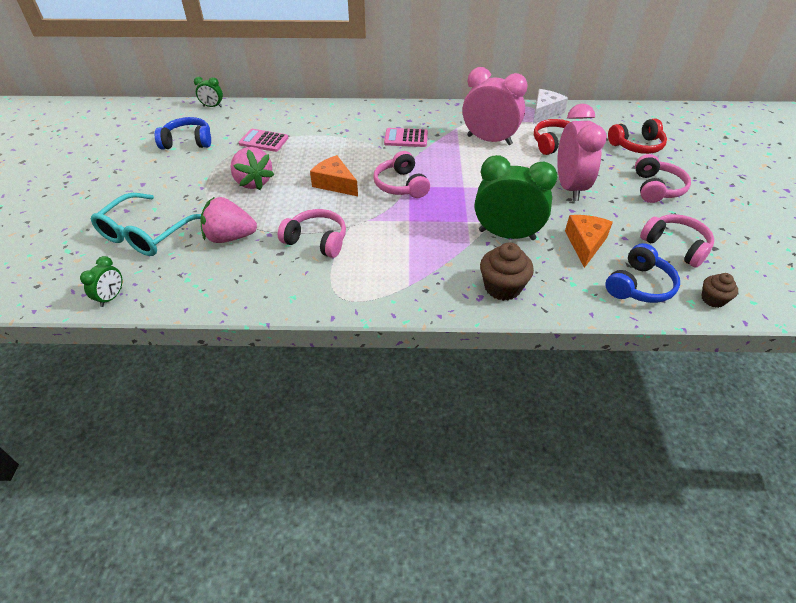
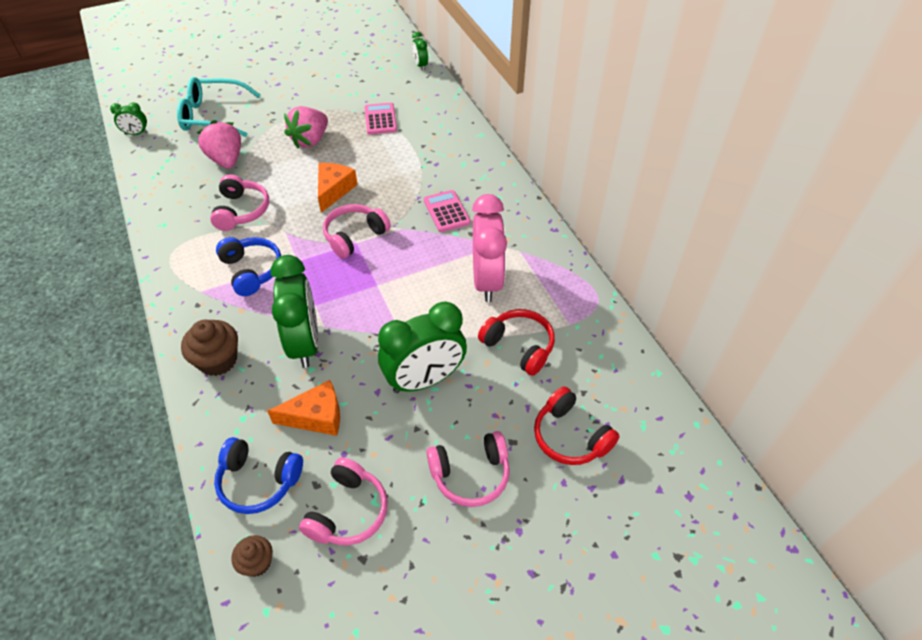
camera: 65 degrees right, 5 degrees up
blue headphones [155,117,211,150] -> blue headphones moved to [216,237,281,296]
white cheese [533,89,568,124] -> none
pink clock [557,104,607,201] -> green clock [378,301,467,393]

